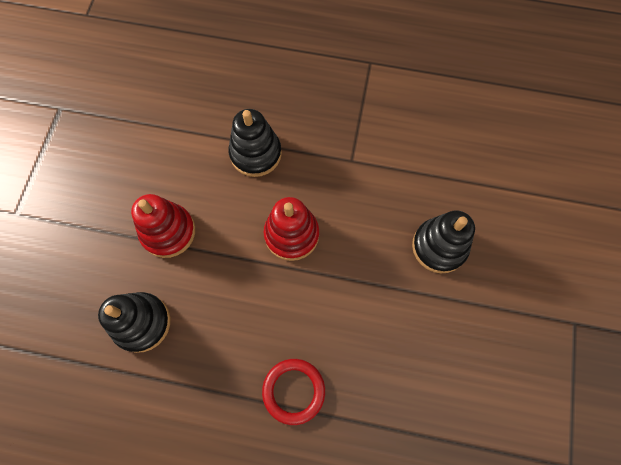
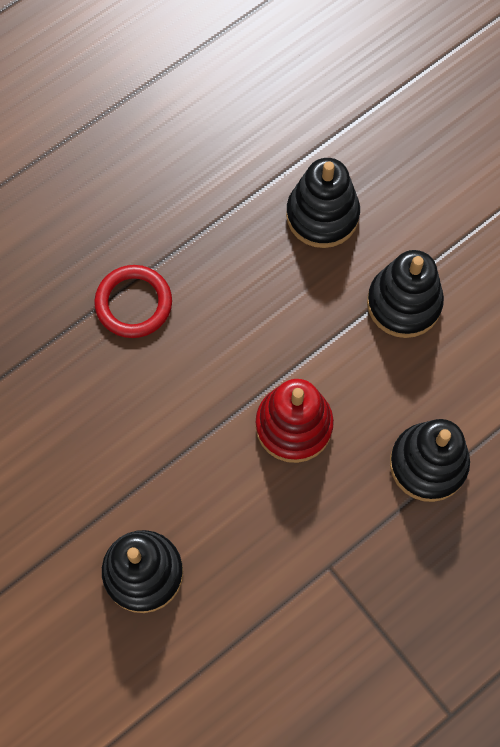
camera: 130 degrees right, 0 degrees up
red stacking toy [131,194,195,258] -> black stacking toy [367,250,444,338]

